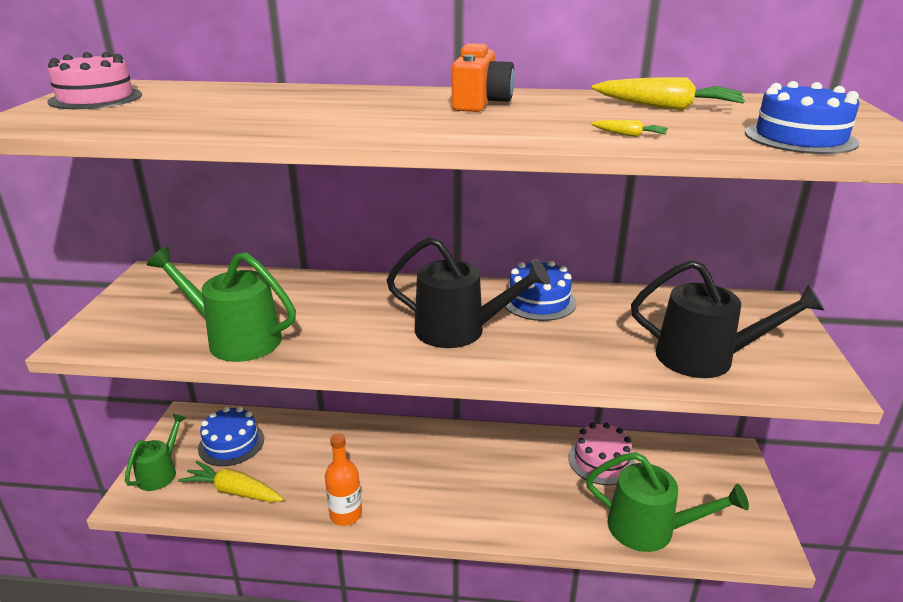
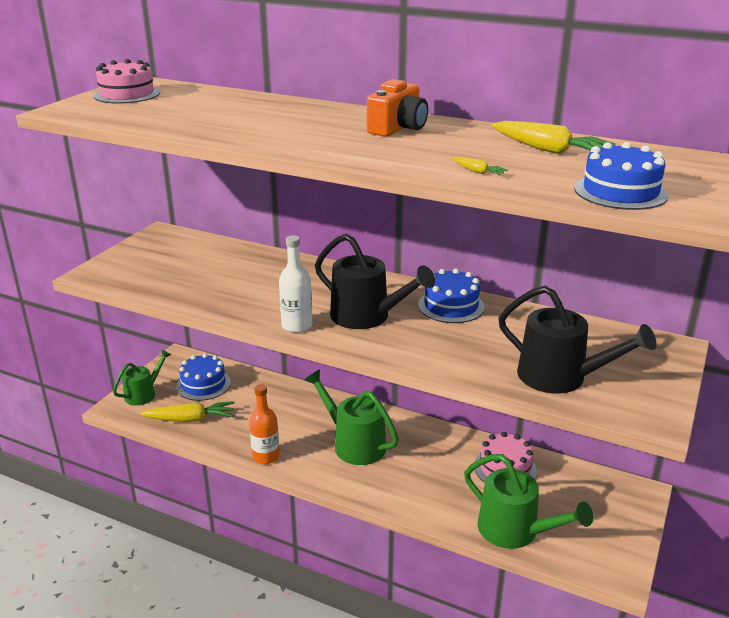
camera: 20 degrees right, 0 degrees up
green watering can [147,247,296,362] -> green watering can moved to [304,369,399,465]
yellow carrot [178,461,283,502] -> yellow carrot turned 135 degrees clockwise [140,401,235,422]
none -> white bottle [279,235,313,333]

